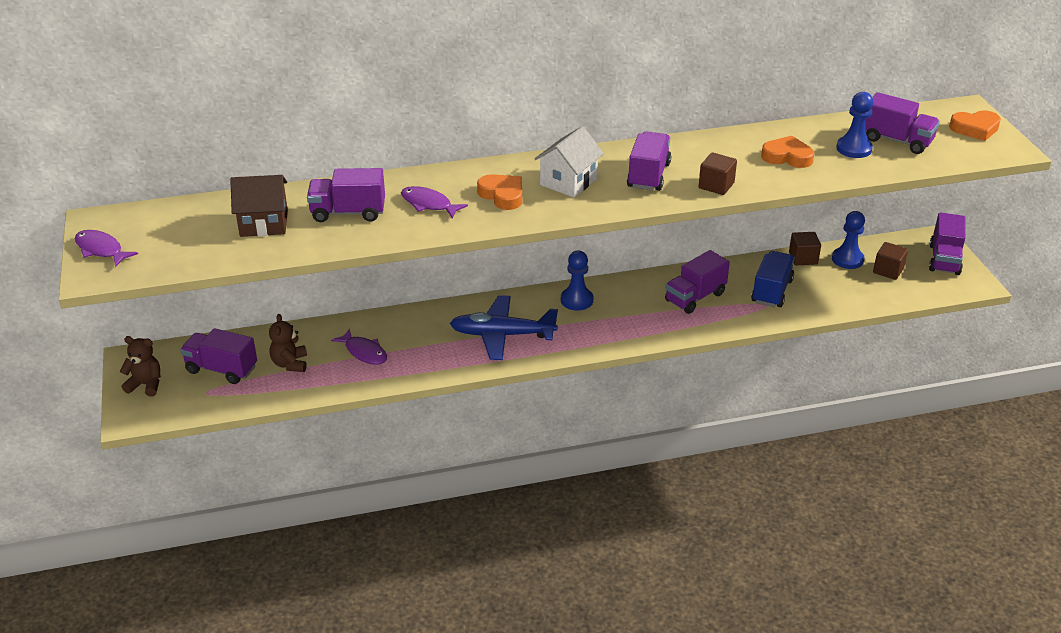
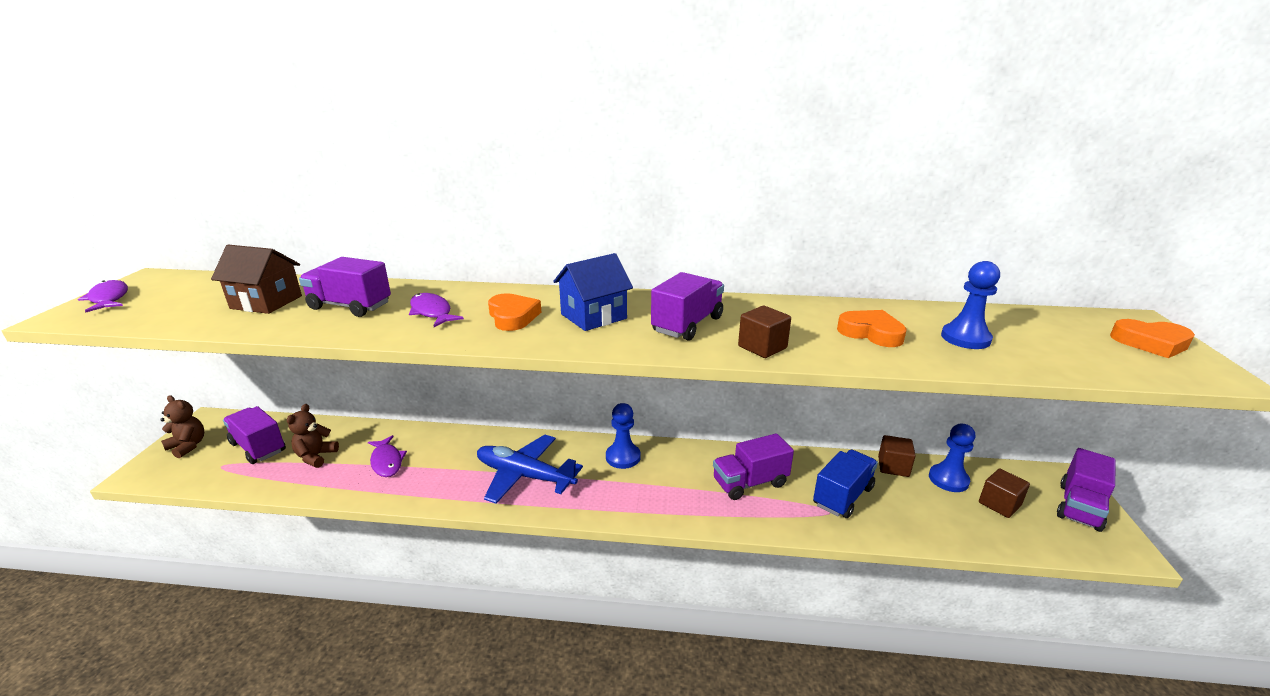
camera: 20 degrees right, 10 degrees down
white house [535,126,604,198] -> blue house [553,253,633,331]
purple truck [865,92,940,154] -> none

